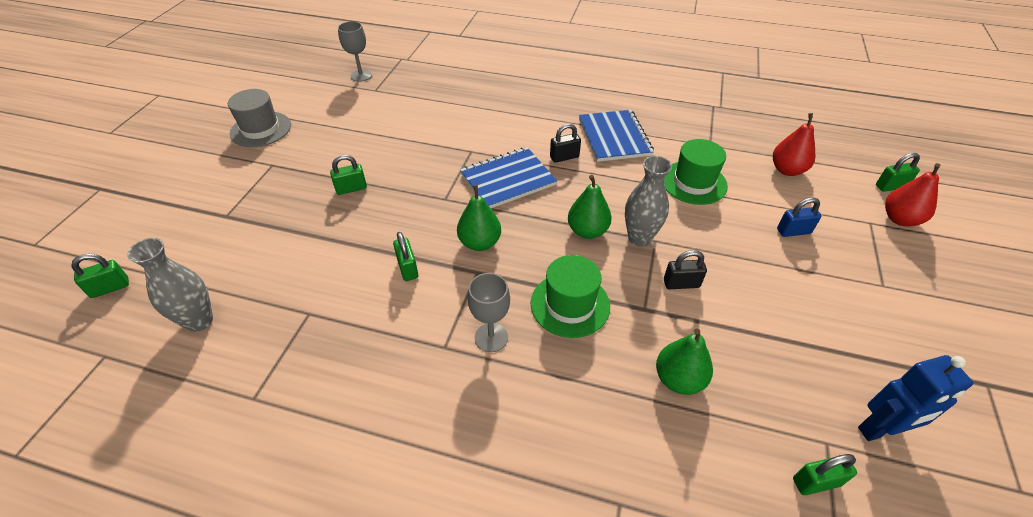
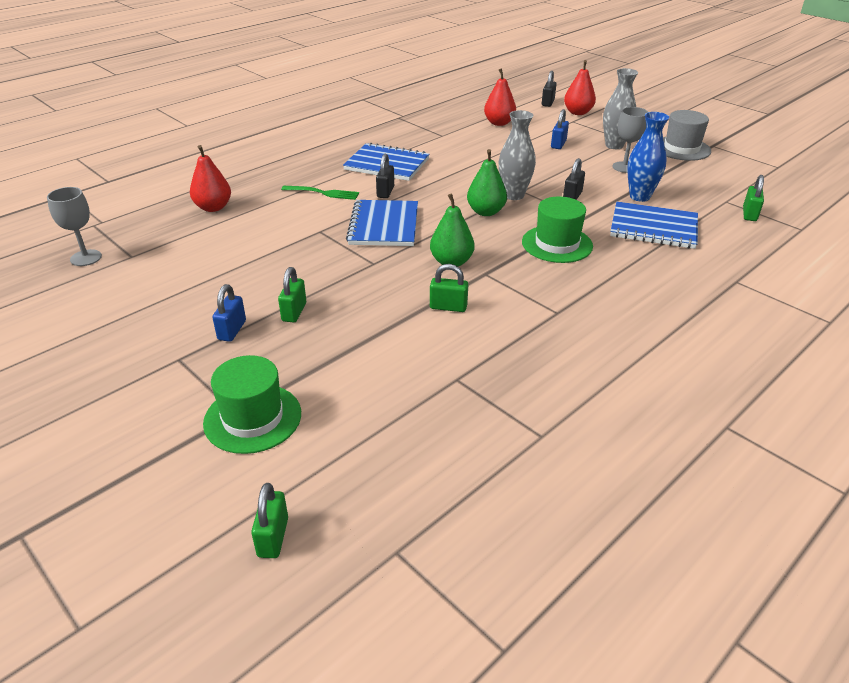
camera: 60 degrees left, 10 degrees down
grey vase [127,238,213,332] -> grey vase moved to [603,68,638,149]
grey hat [228,89,291,147] -> grey hat moved to [663,110,711,161]
grey goblet [468,273,510,352] -> grey goblet moved to [612,107,648,173]
green pear [656,329,713,395] -> blue notebook [610,202,698,249]
green hat [664,139,728,205] -> green hat moved to [203,355,301,454]
blue robot [858,355,973,441] -> none
green padlock [876,153,920,192] -> black padlock [542,71,556,107]
none -> red pear [190,145,231,212]
none -> blue padlock [212,284,246,342]
none -> green fork [281,186,359,200]
none -> blue vase [627,112,669,202]

